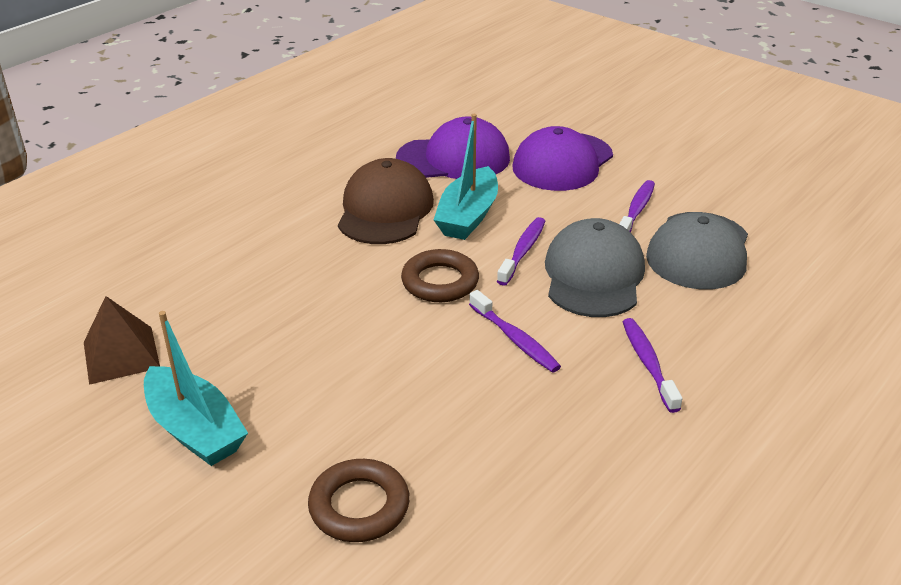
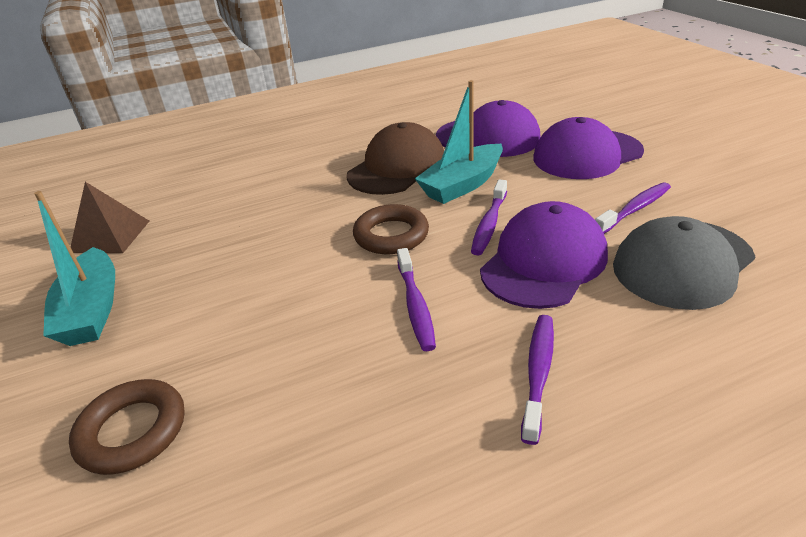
camera: 30 degrees right, 0 degrees up
purple toothbrush [497,217,545,286] -> purple toothbrush turned 150 degrees clockwise [471,180,507,256]
grey cap [545,218,645,317] -> purple cap [480,201,608,309]

